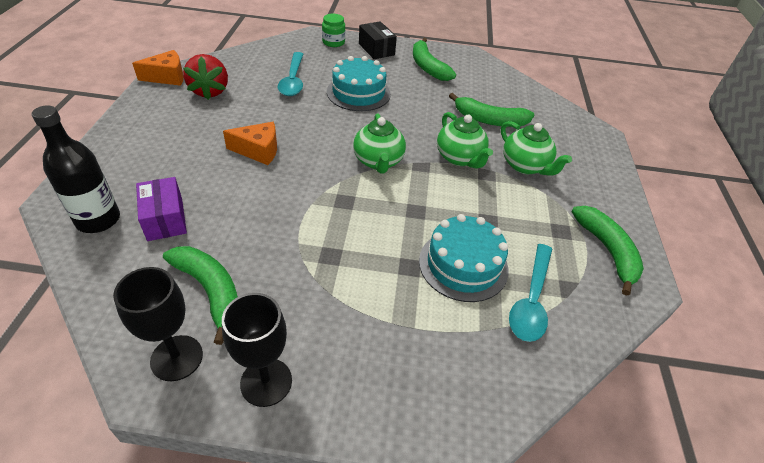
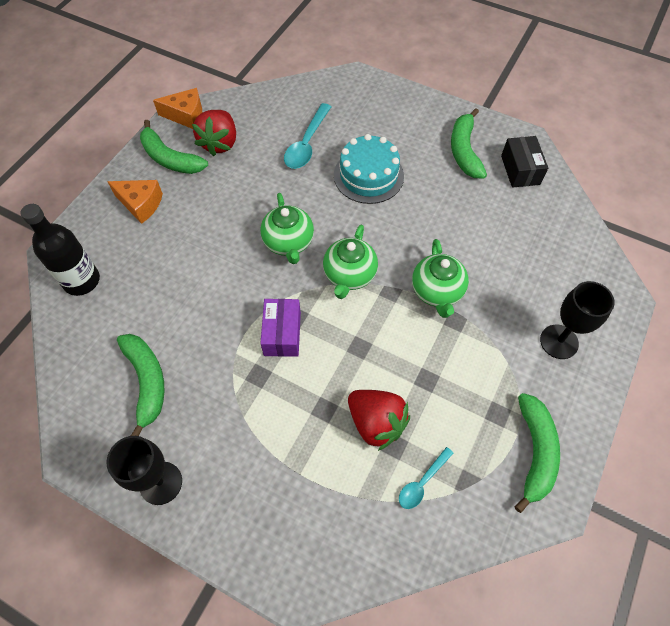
camera: 25 degrees right, 15 degrees up
black goblet [113,267,203,381] -> black goblet moved to [540,281,615,359]
purple box [136,177,187,241] -> purple box moved to [260,299,301,357]
orange cheese [223,122,277,165] -> orange cheese moved to [107,180,163,224]
green jar [322,14,345,47] -> none
black box [359,21,397,59] -> black box moved to [501,136,548,188]
turquoise cake [419,214,509,302] -> red strawberry [348,390,410,451]
green banana [449,93,534,127] -> green banana moved to [140,120,208,174]
green teapot [501,121,572,176] -> green teapot moved to [260,193,314,264]
turquoise spoon [509,244,552,342] -> turquoise spoon [399,447,454,509], size x0.60

